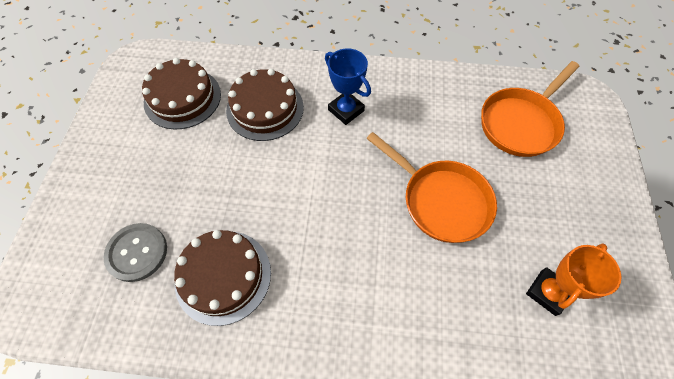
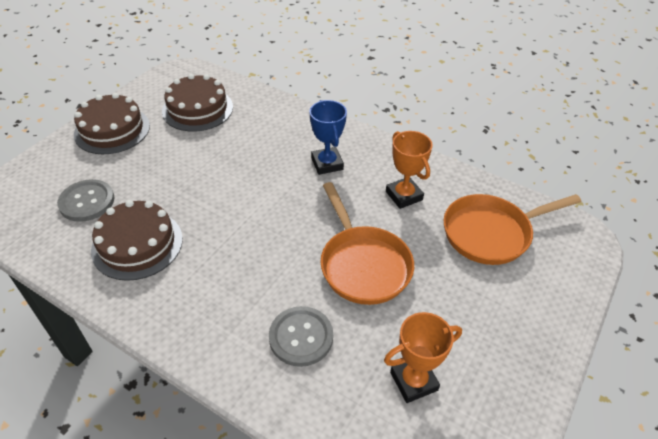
camera: 25 degrees right, 15 degrees down
brown cake [226,69,304,141] -> brown cake moved to [74,93,150,154]
none -> grey button [269,306,333,367]
none -> orange trophy [386,131,433,209]

